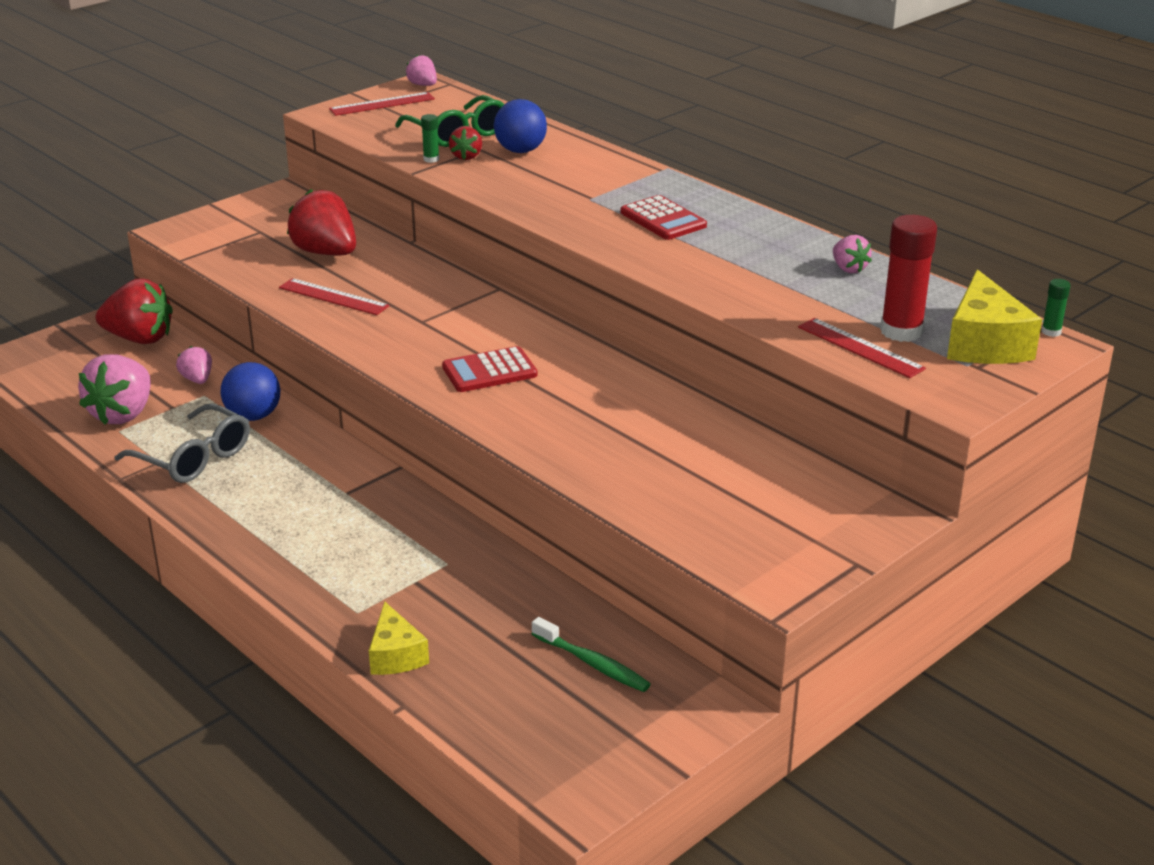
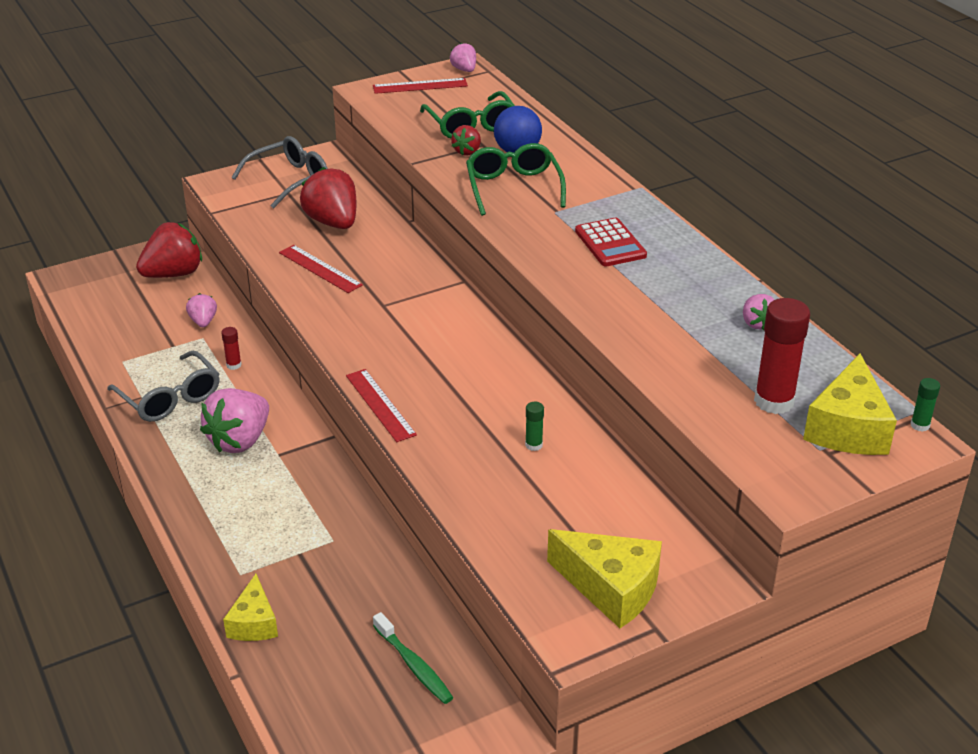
camera: 15 degrees right, 5 degrees up
pink strawberry [78,354,151,425] -> pink strawberry moved to [200,388,269,453]
red strawberry [96,279,173,344] -> red strawberry turned 60 degrees counterclockwise [136,222,202,278]
blue ball [221,362,280,421] -> red glue stick [221,327,242,370]
green glue stick [421,114,439,163] -> green glue stick moved to [525,402,544,451]
red calculator [442,346,537,392] -> none
red ruler [798,318,926,378] -> red ruler moved to [346,369,417,442]
none -> grey glasses [231,136,328,209]
none -> green glasses [466,143,566,216]
none -> yellow cheese [547,529,662,628]

